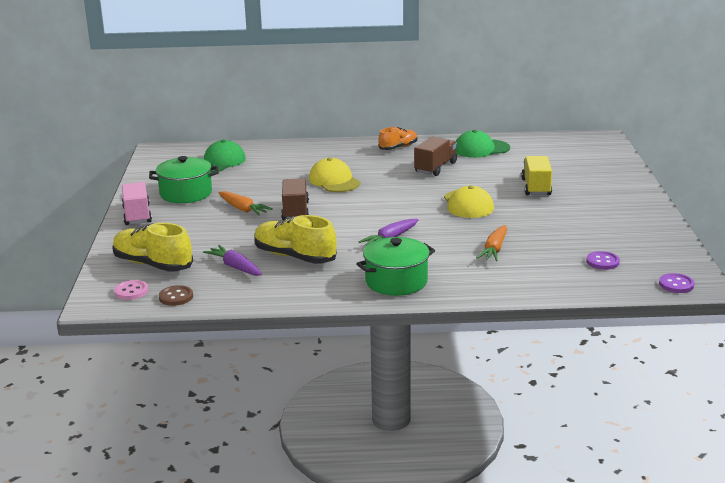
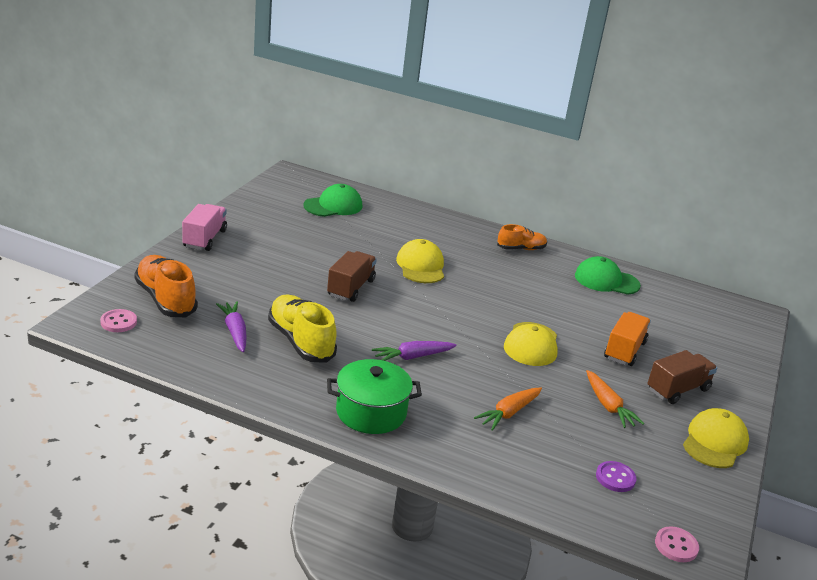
camera: 20 degrees right, 5 degrees up
yellow shoe [112,223,193,272] -> orange shoe [134,255,198,317]
green pot [149,156,219,203] -> none
brown button [159,285,193,306] -> none
orange carrot [218,191,273,216] -> orange carrot moved to [586,370,644,428]
brown truck [414,137,457,176] -> brown truck moved to [647,350,717,404]
yellow truck [521,156,552,195] -> orange truck [604,312,651,366]
purple button [659,273,694,293] -> pink button [655,526,699,562]
none -> yellow cap [683,408,749,468]

